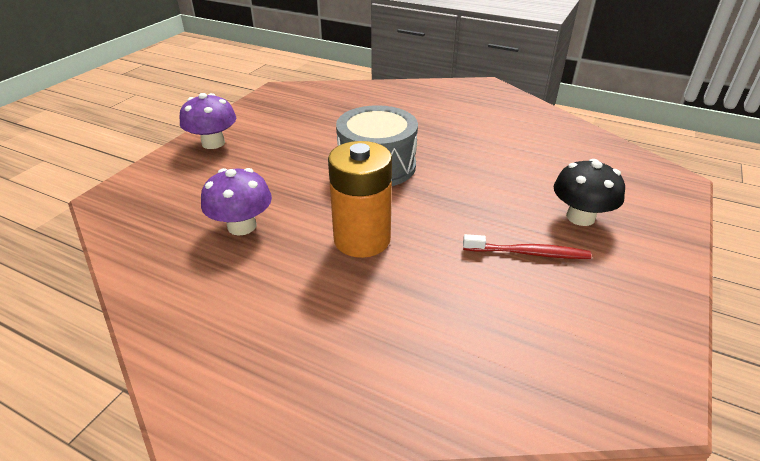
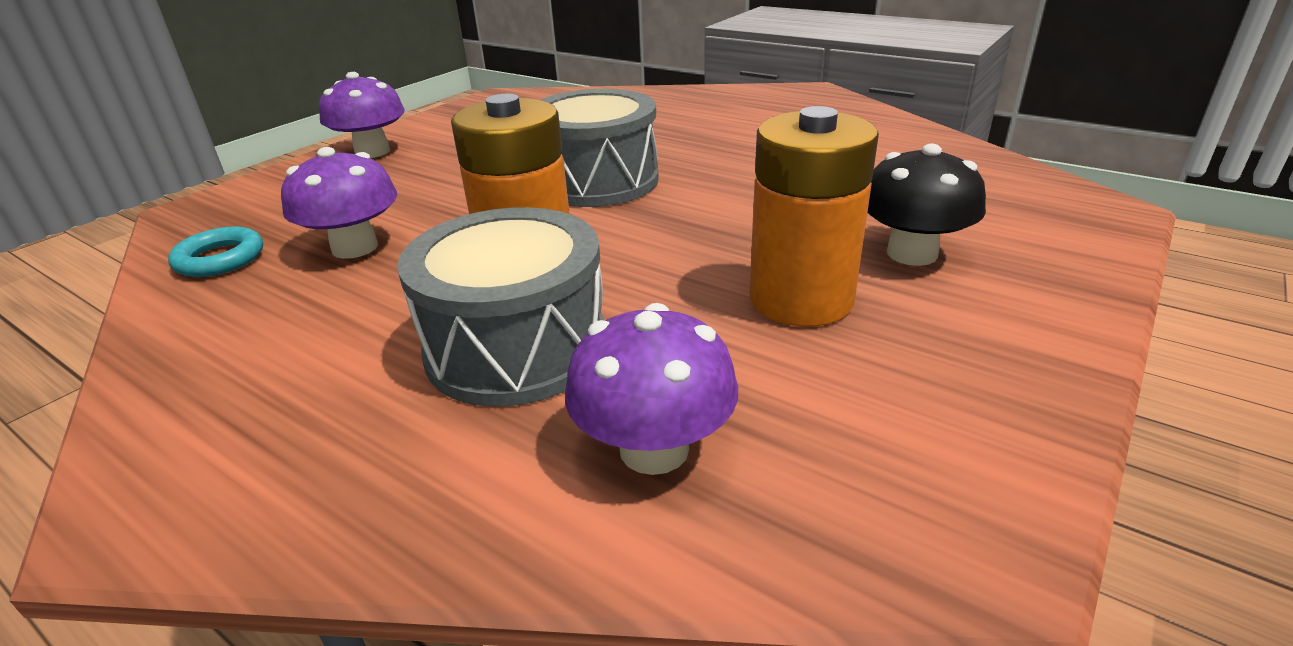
camera: 10 degrees right, 5 degrees down
red toothbrush [463,234,592,259] -> orange battery [749,106,879,327]
none -> turquoise ring [168,227,263,277]
none -> grey drum [397,207,605,407]
none -> purple mushroom [565,303,738,475]

